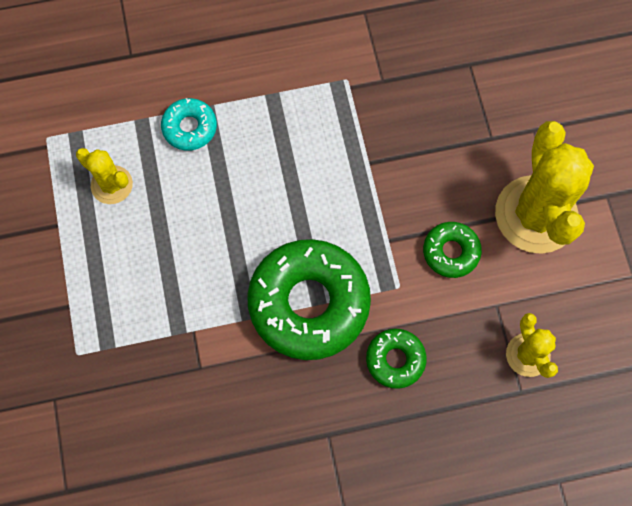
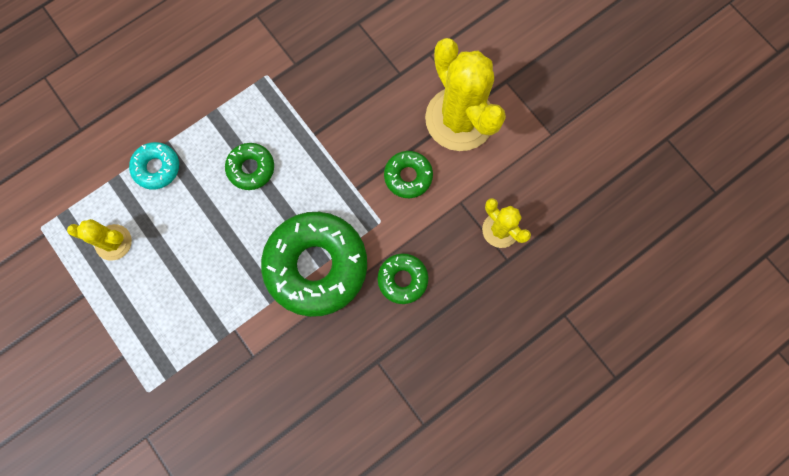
camera: 25 degrees left, 5 degrees up
none -> green donut [225,143,274,190]

